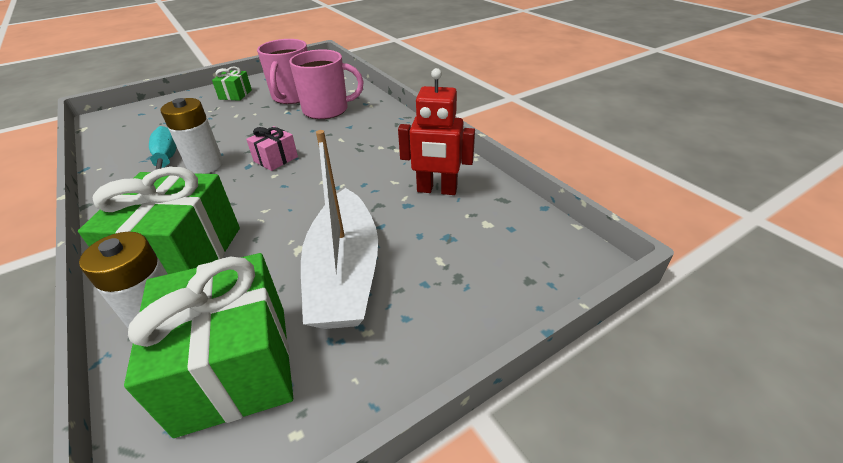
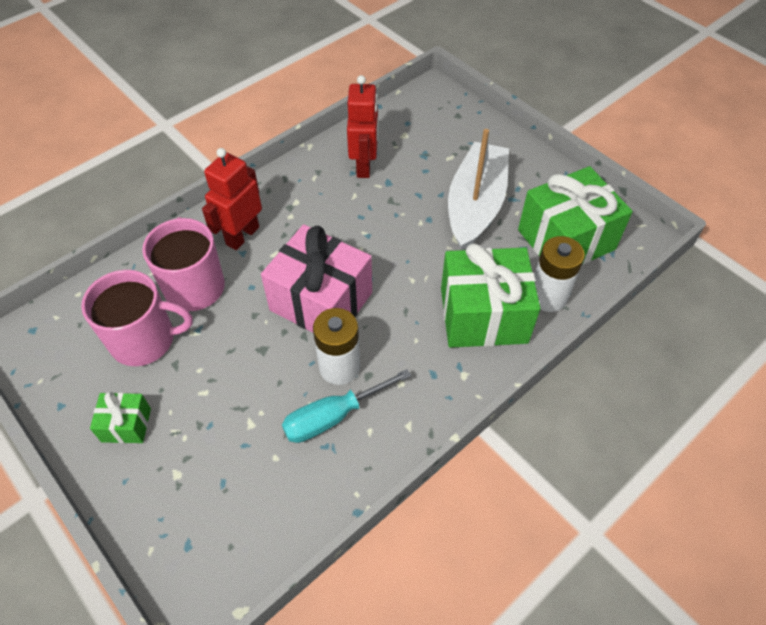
camera: 100 degrees left, 15 degrees up
pink gift [246,126,298,171] -> pink gift [261,224,372,332], size x2.09
white boat [301,130,378,329] -> white boat turned 60 degrees counterclockwise [448,129,509,250]
none -> red robot [202,148,262,250]

